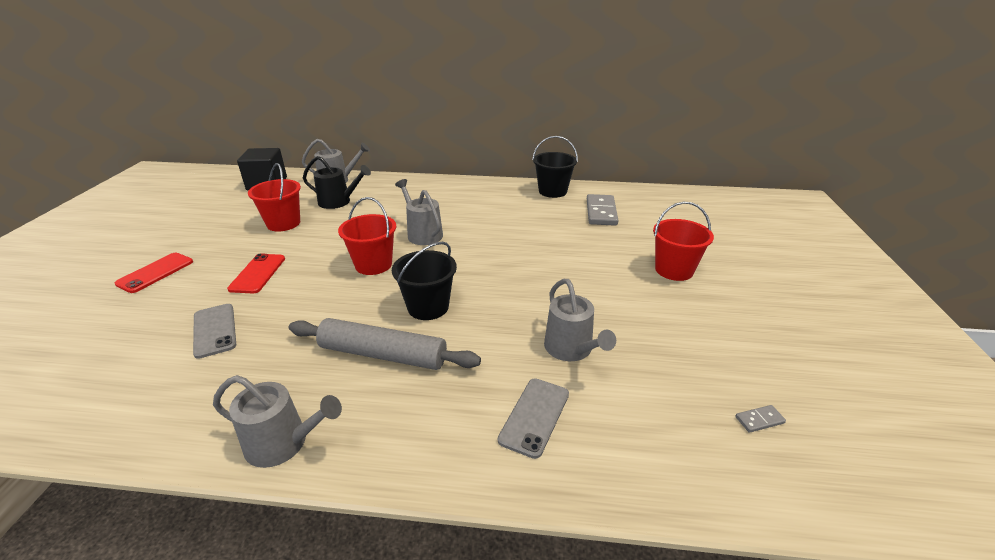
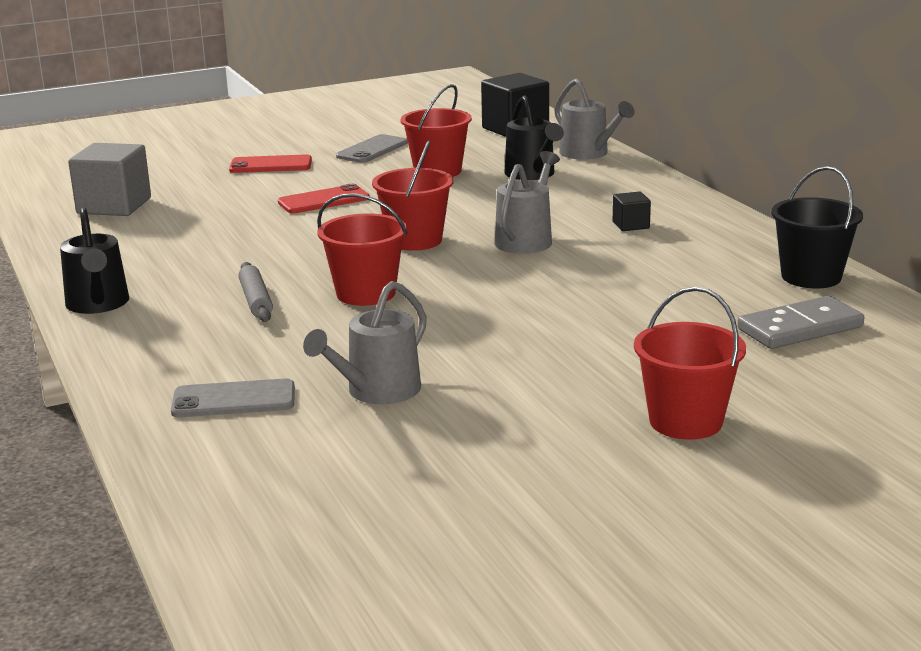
camera: 60 degrees right, 10 degrees down
grey phone [193,304,236,359] -> grey phone moved to [336,134,408,163]
grey watering can [213,375,342,468] -> black watering can [60,207,129,314]
grey rolling pin [289,318,481,370] -> grey rolling pin [238,262,273,322], size x0.56
black bucket [392,242,457,320] -> red bucket [317,193,407,306]
grey domino [735,405,786,433] -> none
none -> grey cube [68,143,151,216]
none -> black cube [613,191,651,231]

